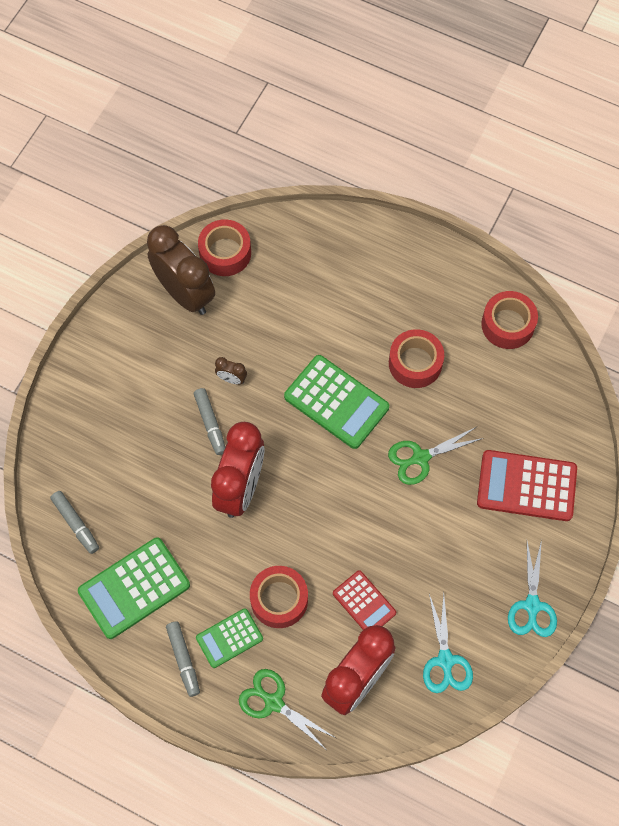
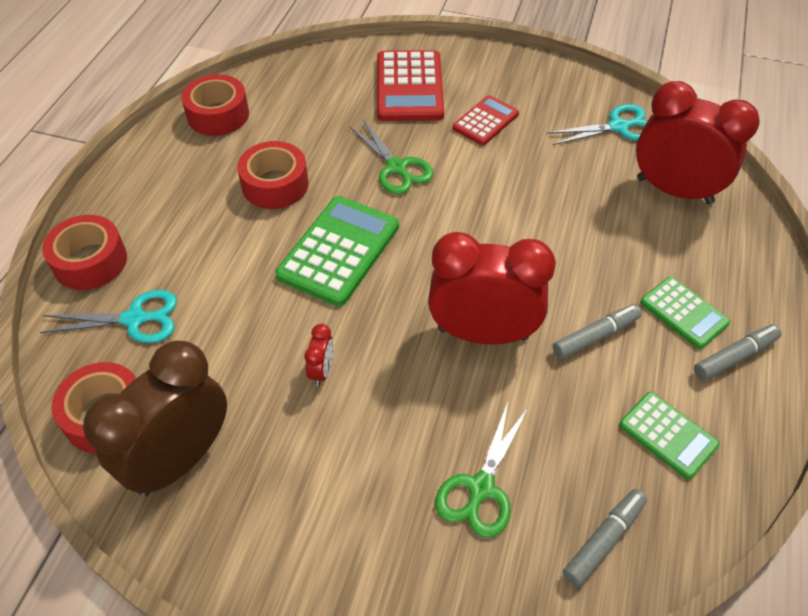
camera: 100 degrees left, 15 degrees down
green calculator [78,538,190,639] -> green calculator [619,392,720,479], size x0.59
grey marker [194,388,225,455] -> grey marker moved to [553,304,642,359]
brown clock [215,357,247,384] -> red clock [304,324,334,386]
green scissors [239,669,336,749] -> green scissors moved to [435,402,529,538]
red tape [250,566,308,628] -> red tape moved to [42,215,127,290]
red calculator [333,570,396,630] -> red calculator moved to [452,95,519,145]
turquoise scissors [508,539,557,637] -> turquoise scissors moved to [40,290,177,343]

